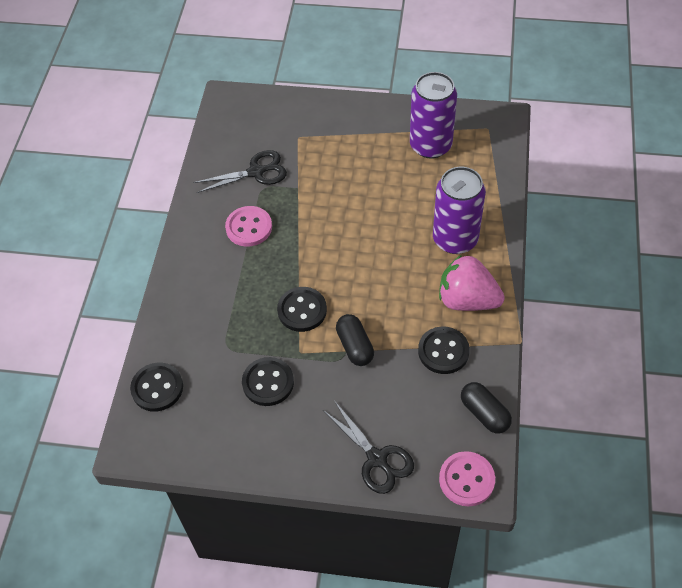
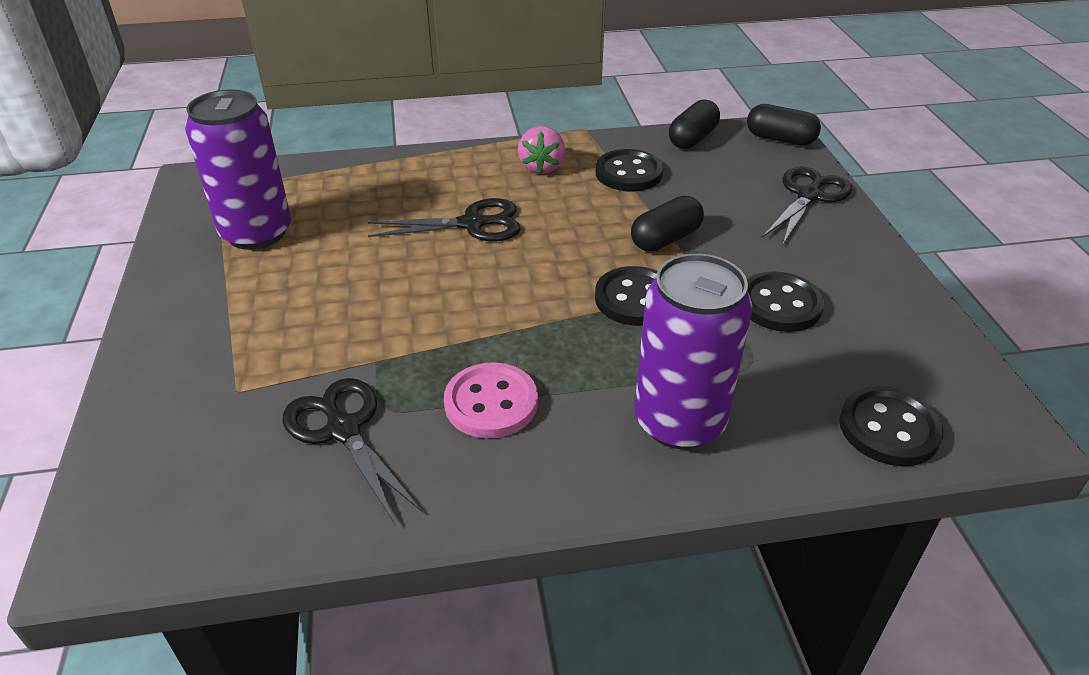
camera: 110 degrees left, 15 degrees down
purple can [433,167,486,254] -> purple can moved to [634,254,752,449]
pink strawberry [439,255,505,311] -> pink strawberry [518,126,565,174], size x0.62
pink button [439,451,495,506] -> black capsule [747,104,821,146]
none -> black scissors [368,198,521,242]

